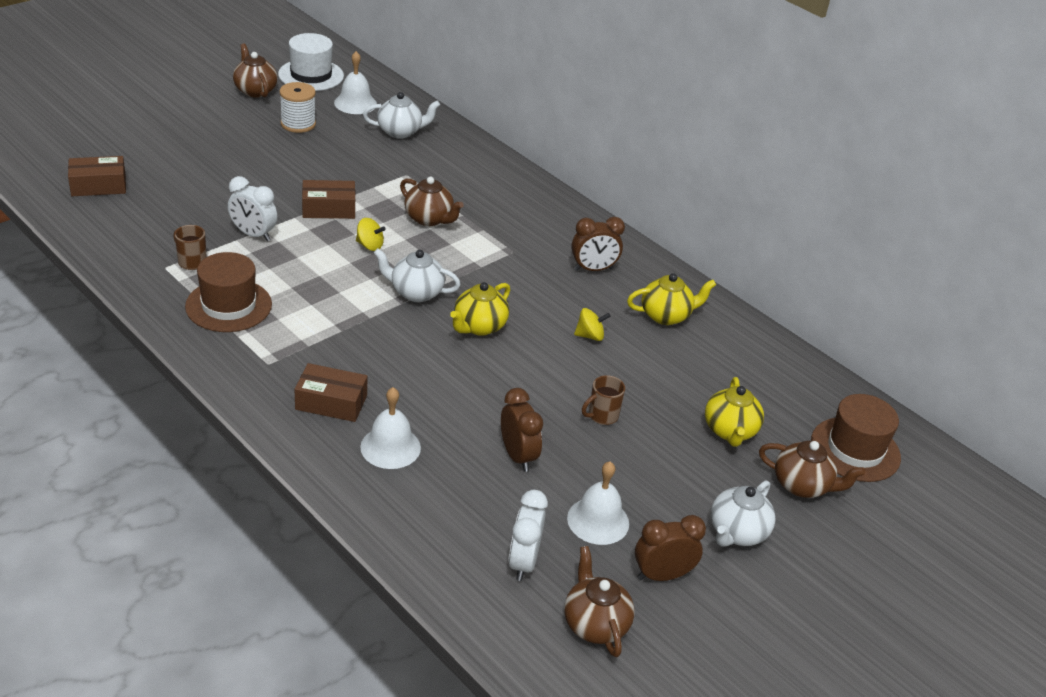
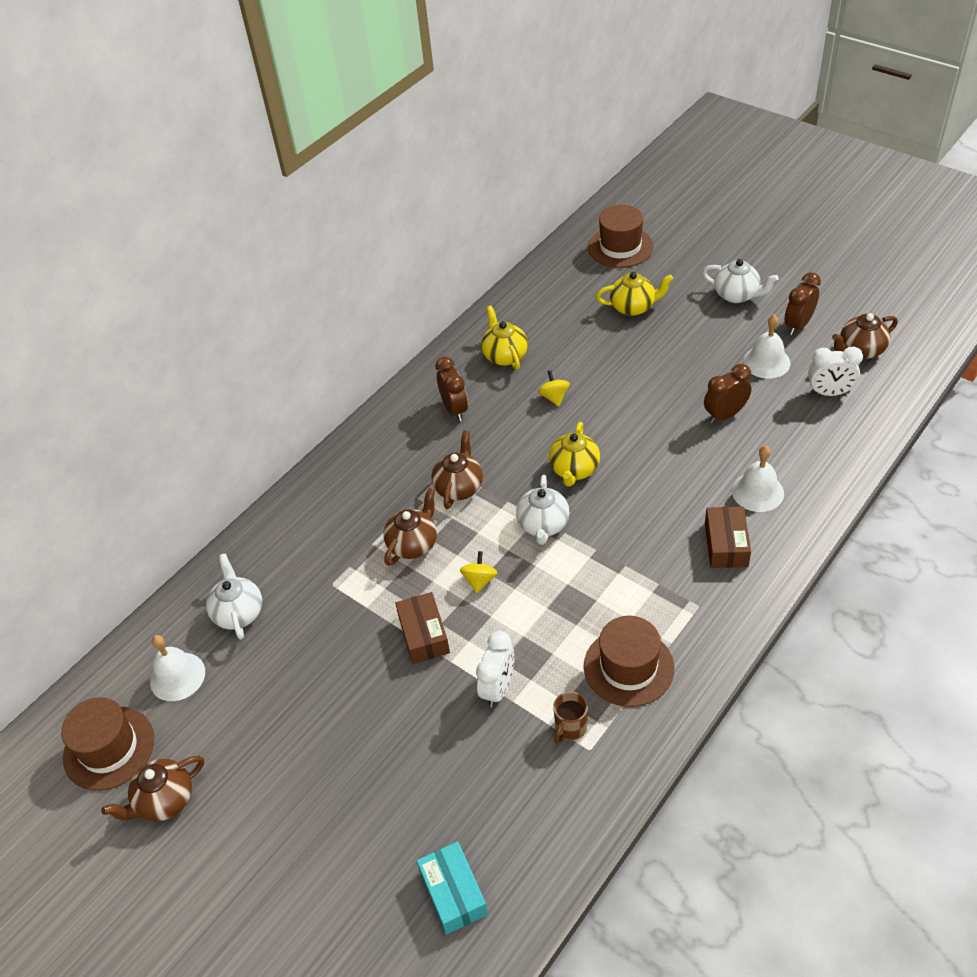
camera: 90 degrees left, 10 degrees up
brown box [68,156,126,196] -> turquoise box [417,841,488,935]
white hat [278,33,344,91] -> brown hat [61,697,154,791]
white spool [280,82,316,133] -> none
yellow teapot [450,282,510,336] -> yellow teapot turned 75 degrees clockwise [549,422,600,487]
brown mug [582,375,625,425] -> none
brown clock [635,515,706,581] -> brown clock turned 60 degrees clockwise [784,272,821,335]
brown teapot [759,441,865,498] -> brown teapot moved to [431,431,483,509]

